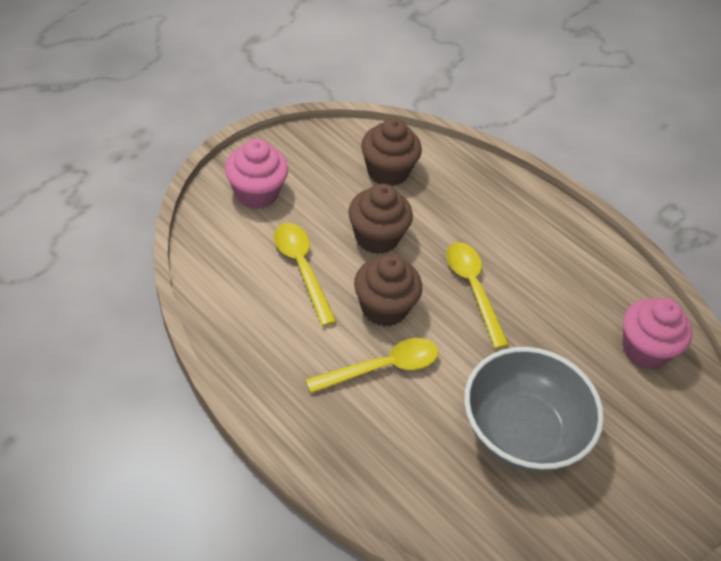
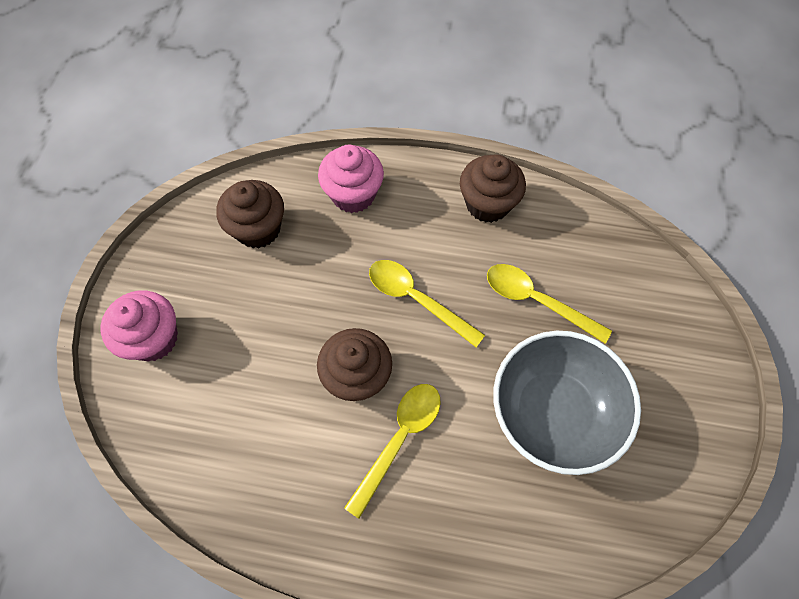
camera: 30 degrees left, 15 degrees up
yellow spoon [274,223,337,326] -> yellow spoon moved to [487,264,612,344]
brown cupcake [348,184,413,254] -> brown cupcake moved to [460,154,526,223]
pink cupcake [622,298,692,369] -> pink cupcake moved to [318,145,384,213]

